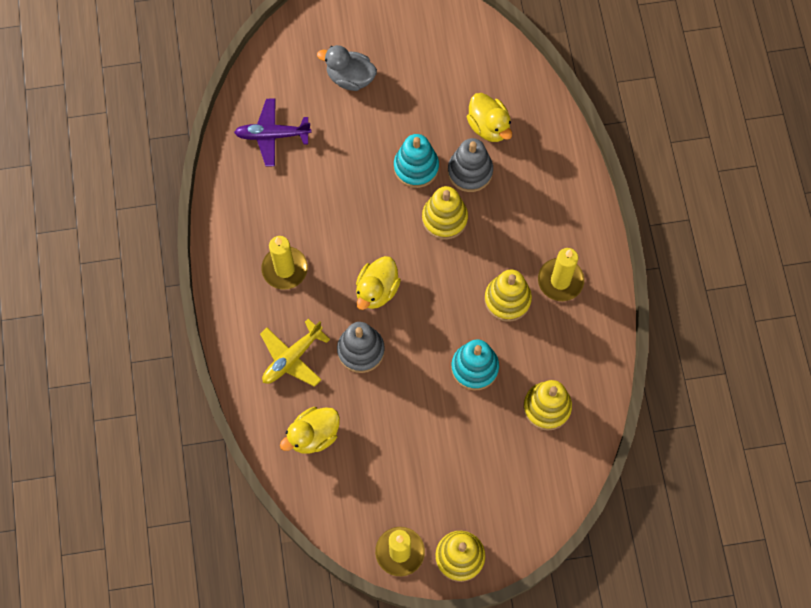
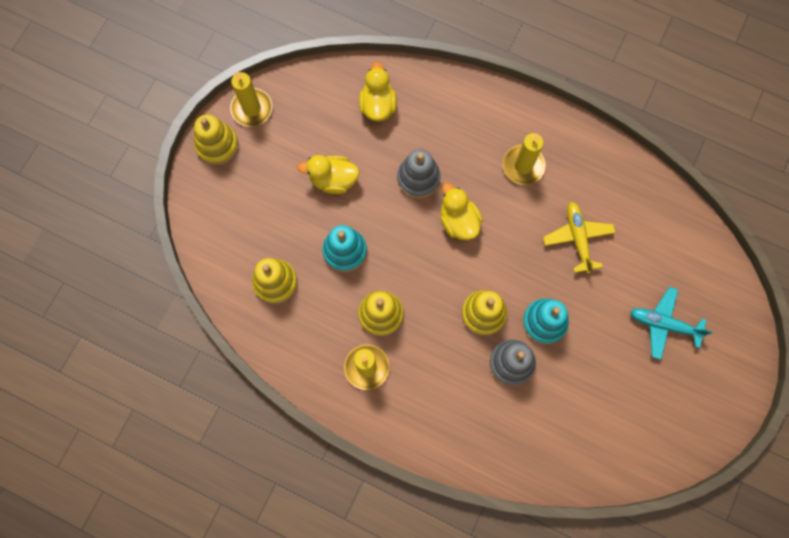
camera: 125 degrees right, 5 degrees up
purple plane [234,99,311,166] -> none
yellow plane [260,319,330,387] -> yellow plane moved to [543,202,616,274]
grey duck [317,45,377,91] -> turquoise plane [630,287,713,360]
yellow duck [467,93,512,142] -> yellow duck moved to [298,155,359,194]

